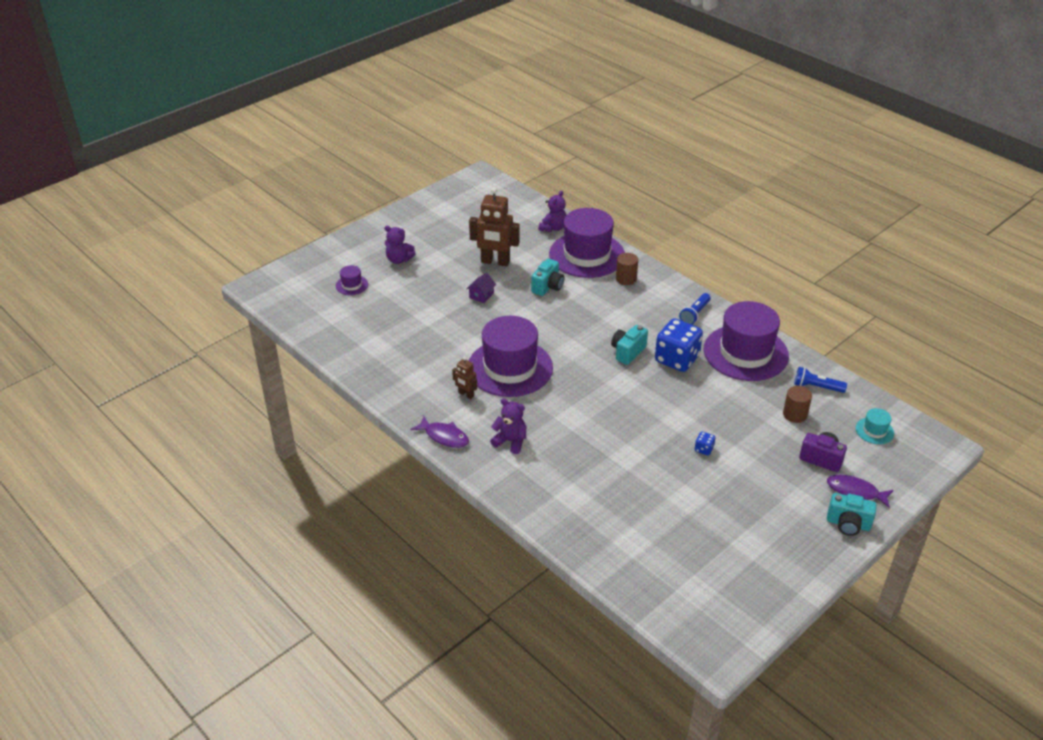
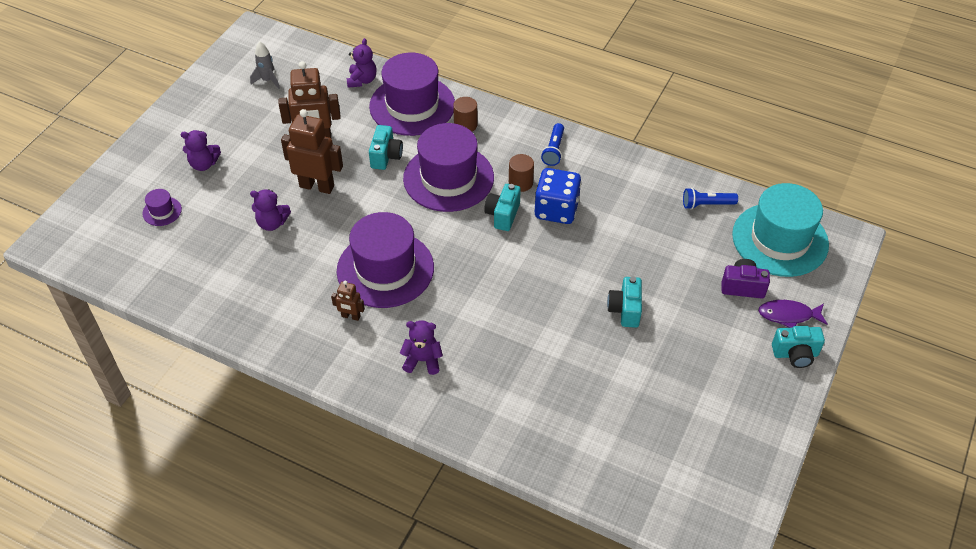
camera: 20 degrees left, 10 degrees up
purple fish [410,416,469,448] -> none
purple house [467,273,496,303] -> brown robot [281,109,343,194]
blue dice [694,432,715,455] -> turquoise camera [607,277,642,328]
purple hat [704,301,789,381] -> purple hat moved to [403,123,494,212]
brown cylinder [783,386,812,423] -> brown cylinder moved to [509,154,534,192]
turquoise hat [856,408,894,444] -> turquoise hat [732,183,829,277], size x2.42
none -> grey rocket [250,41,280,89]
none -> purple teddy bear [250,189,291,231]

